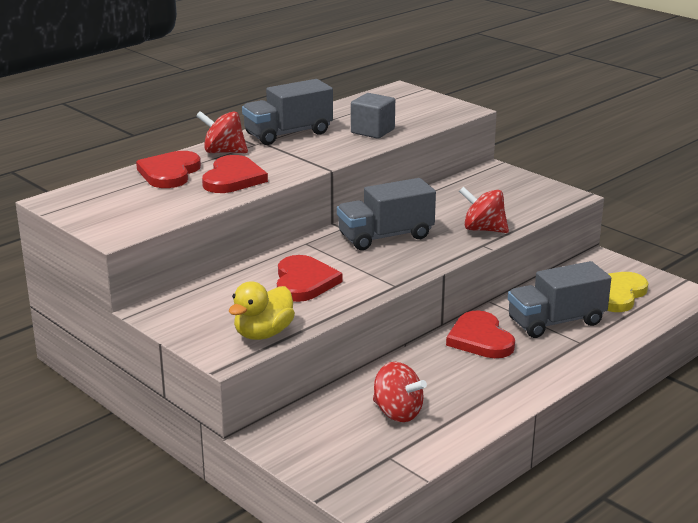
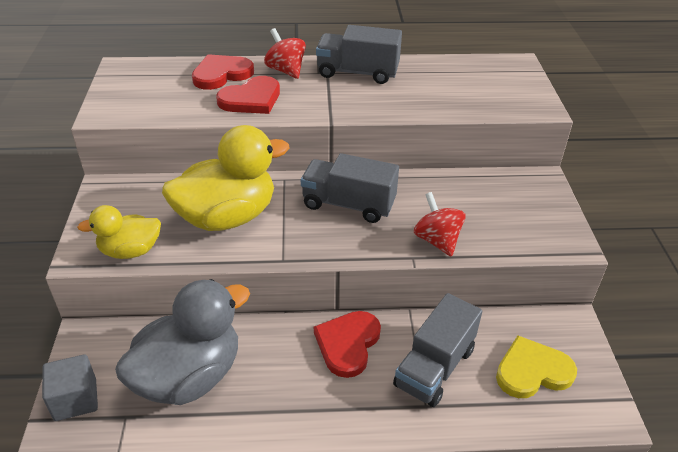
camera: 40 degrees right, 15 degrees up
red heart [277,255,342,302] -> yellow duck [162,125,289,231]
grey cube [351,93,395,139] -> grey cube moved to [42,354,98,421]
red spinning top [373,362,427,422] -> grey duck [115,279,250,405]
grey truck [508,261,611,338] -> grey truck turned 75 degrees counterclockwise [393,293,482,407]

